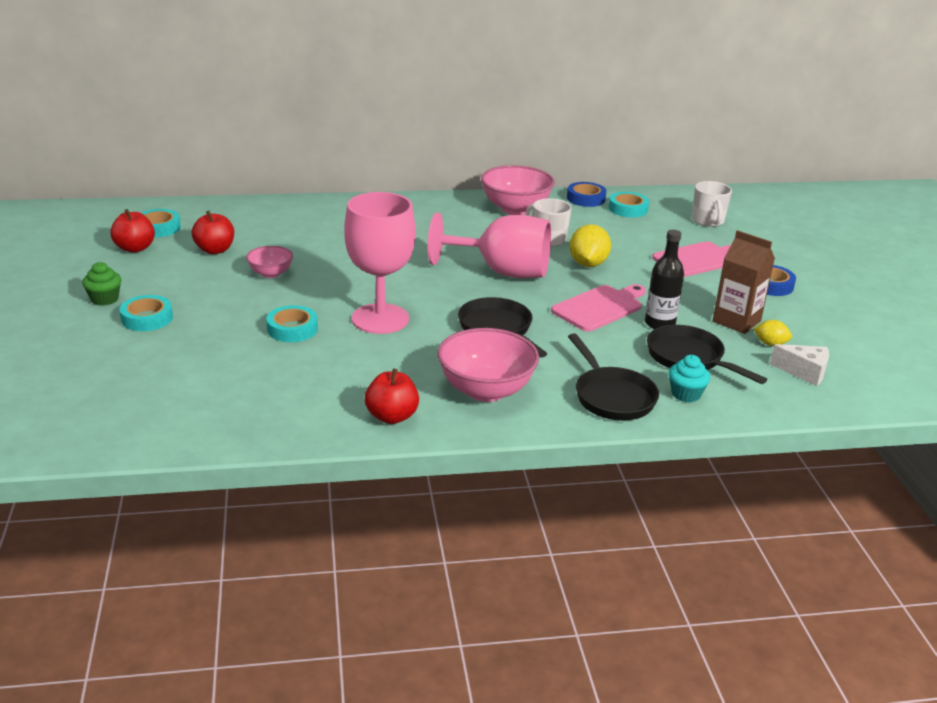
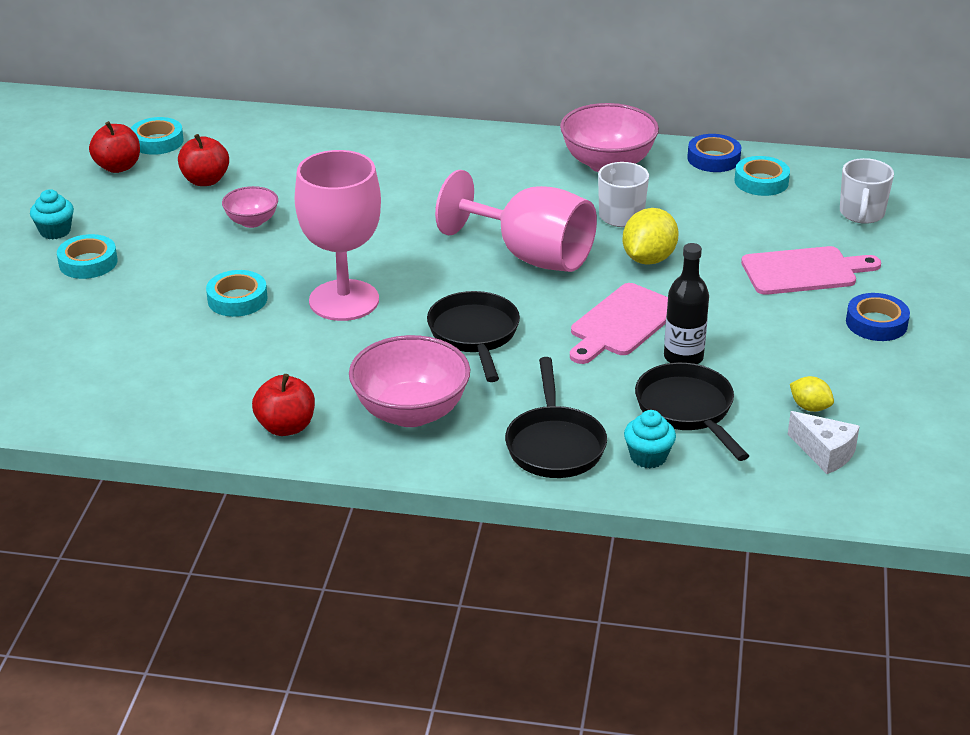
camera: 20 degrees right, 5 degrees up
green cupcake [82,262,122,306] -> turquoise cupcake [30,189,74,239]
pink cutting board [551,284,646,331] -> pink cutting board turned 150 degrees clockwise [570,283,668,364]
brown carton [713,230,775,334] -> none

